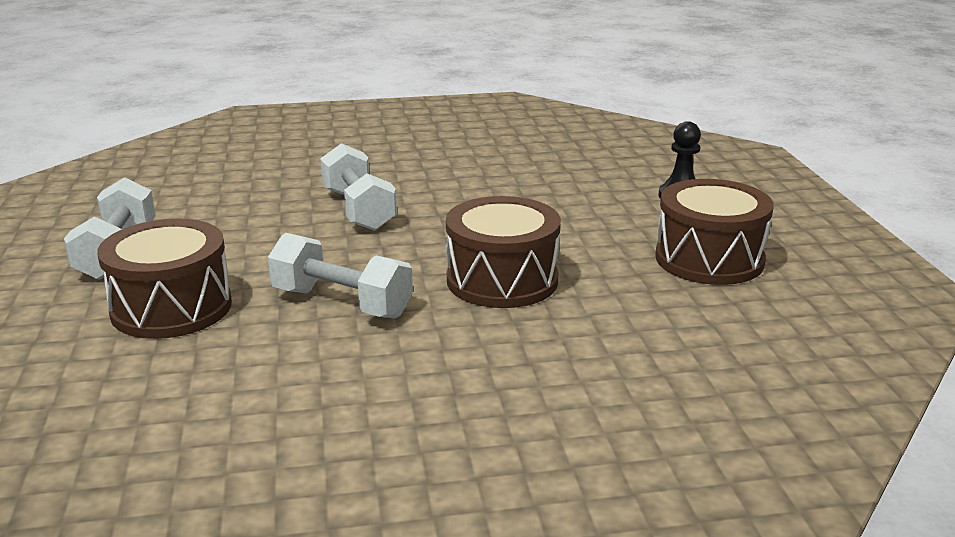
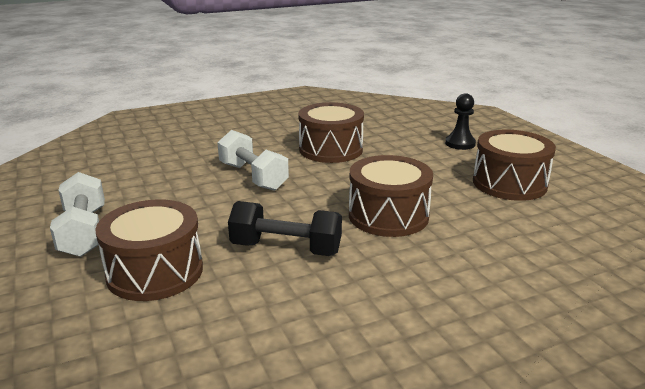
camera: 15 degrees left, 0 degrees up
white dumbbell [268,233,413,318] -> black dumbbell [228,201,342,256]
none -> brown drum [298,102,364,163]

